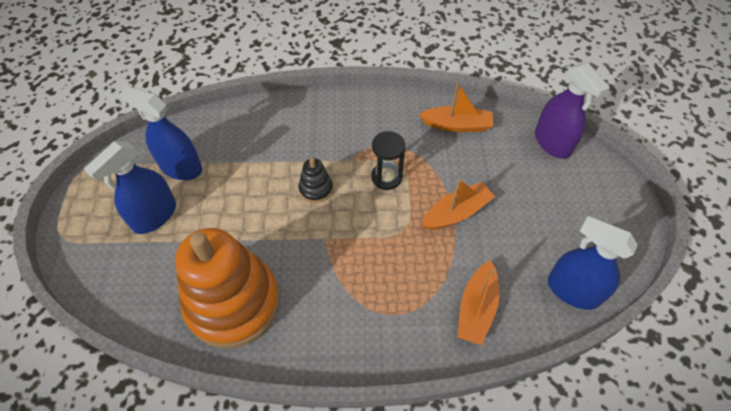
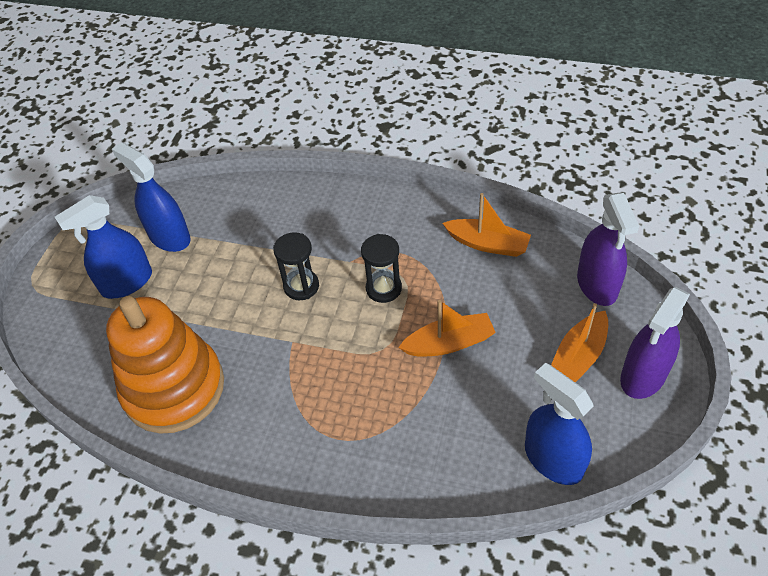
camera: 20 degrees right, 5 degrees down
black stacking toy [298,158,333,203] -> black hourglass [273,232,319,300]
orange boat [457,260,499,345] -> orange boat moved to [551,303,608,383]
none -> purple spray bottle [620,287,690,399]

